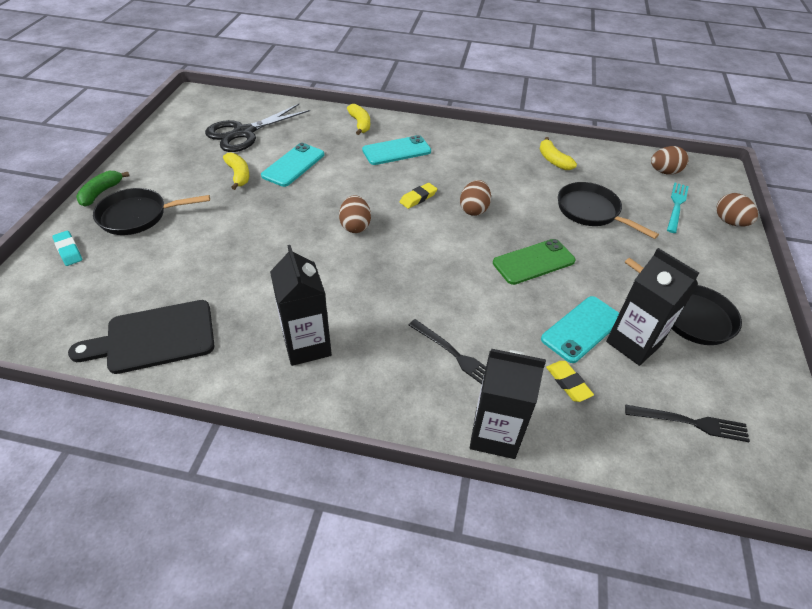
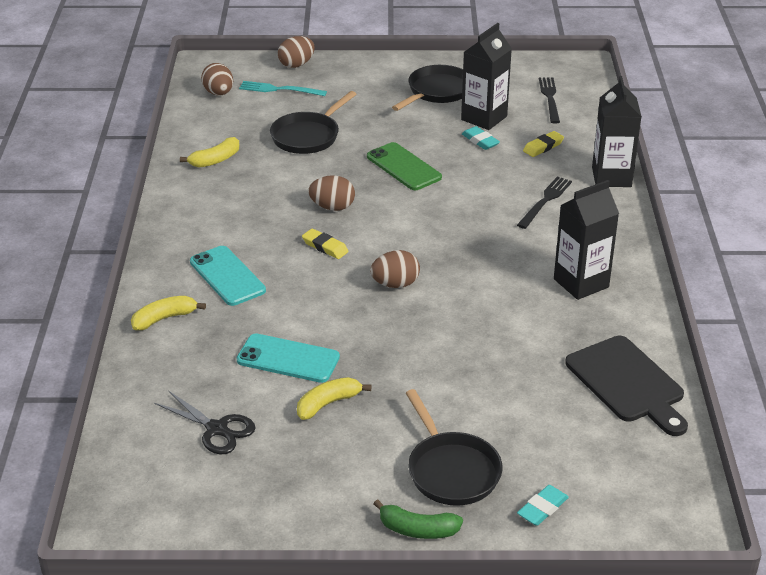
camera: 100 degrees left, 10 degrees down
black scissors [205,104,310,152] -> black scissors [154,391,256,455], size x0.64
turquoise phone [541,296,619,363] -> turquoise eraser [462,126,500,150]

